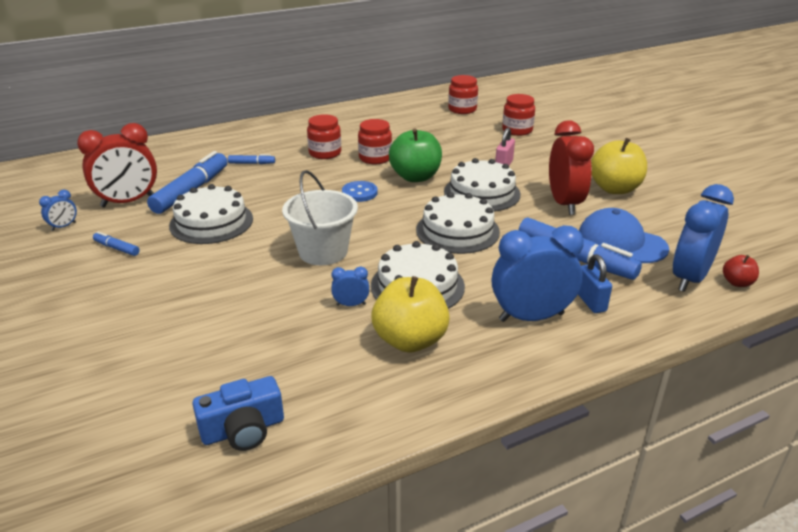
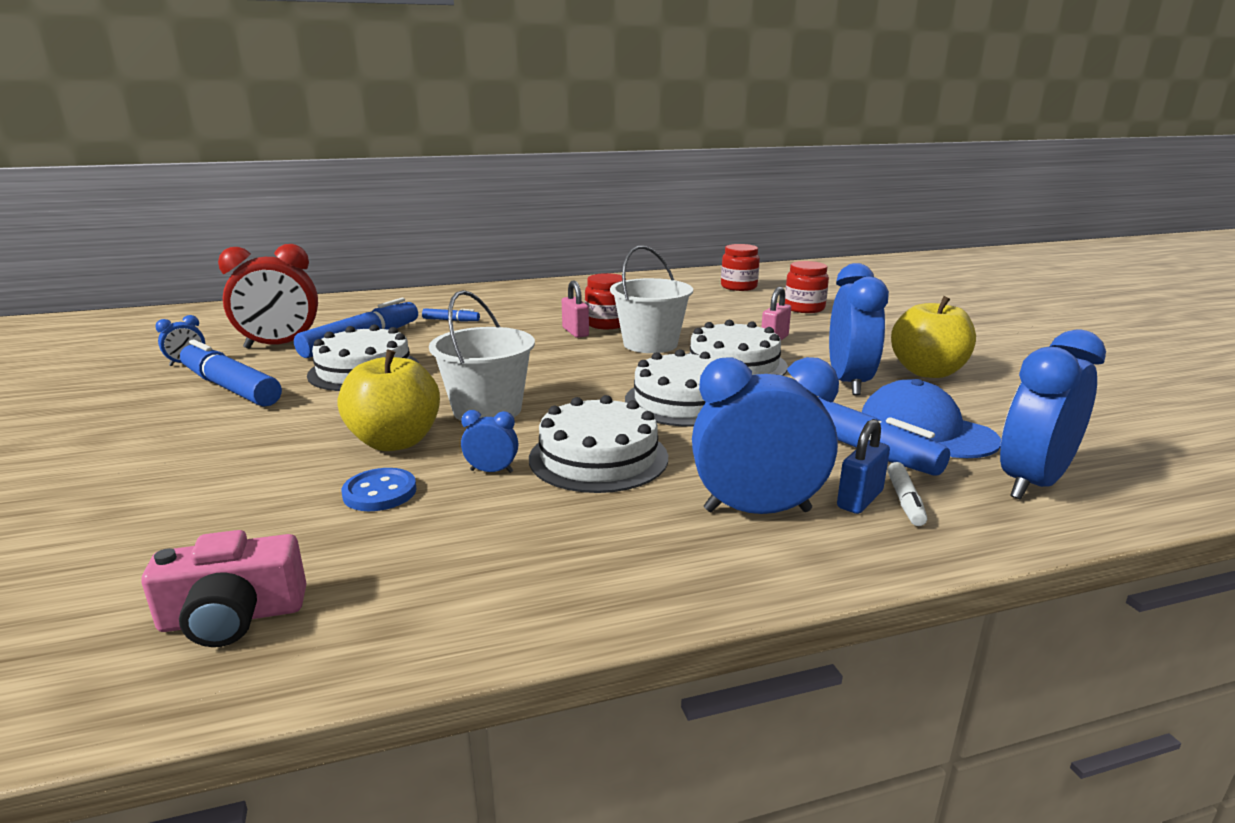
camera: 10 degrees right, 10 degrees down
blue marker [93,232,140,256] -> blue marker [180,339,282,407], size x2.18
blue camera [192,376,284,451] -> pink camera [141,530,307,647]
red jar [307,114,341,159] -> none
blue button [342,181,378,202] -> blue button moved to [341,468,416,511]
yellow apple [372,276,450,353] -> yellow apple moved to [338,350,440,451]
green apple [389,128,442,182] -> white bucket [610,246,693,353]
red clock [549,120,594,215] -> blue clock [829,263,889,395]
blue padlock [578,254,612,313] -> blue padlock turned 45 degrees clockwise [837,419,890,514]
red apple [723,255,759,287] -> none
none -> pink padlock [562,281,589,338]
none -> white marker [887,462,927,526]

